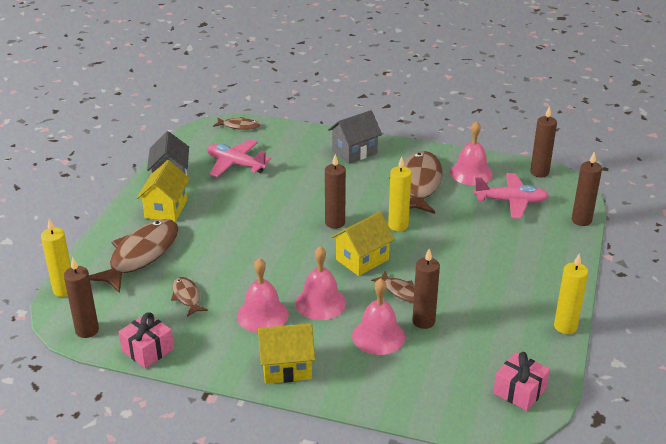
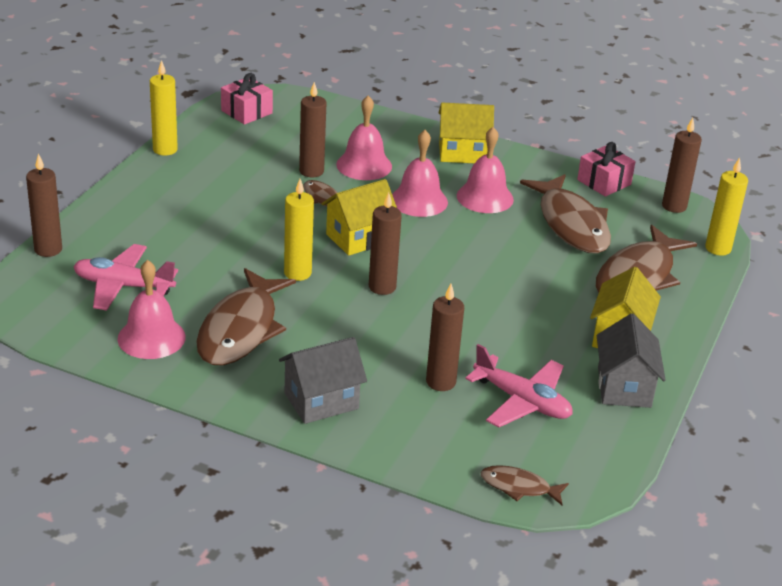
camera: 175 degrees left, 0 degrees up
brown fish [171,277,208,317] -> brown fish [520,174,611,254], size x2.05
brown candle [530,106,557,178] -> brown candle moved to [426,284,464,391]

